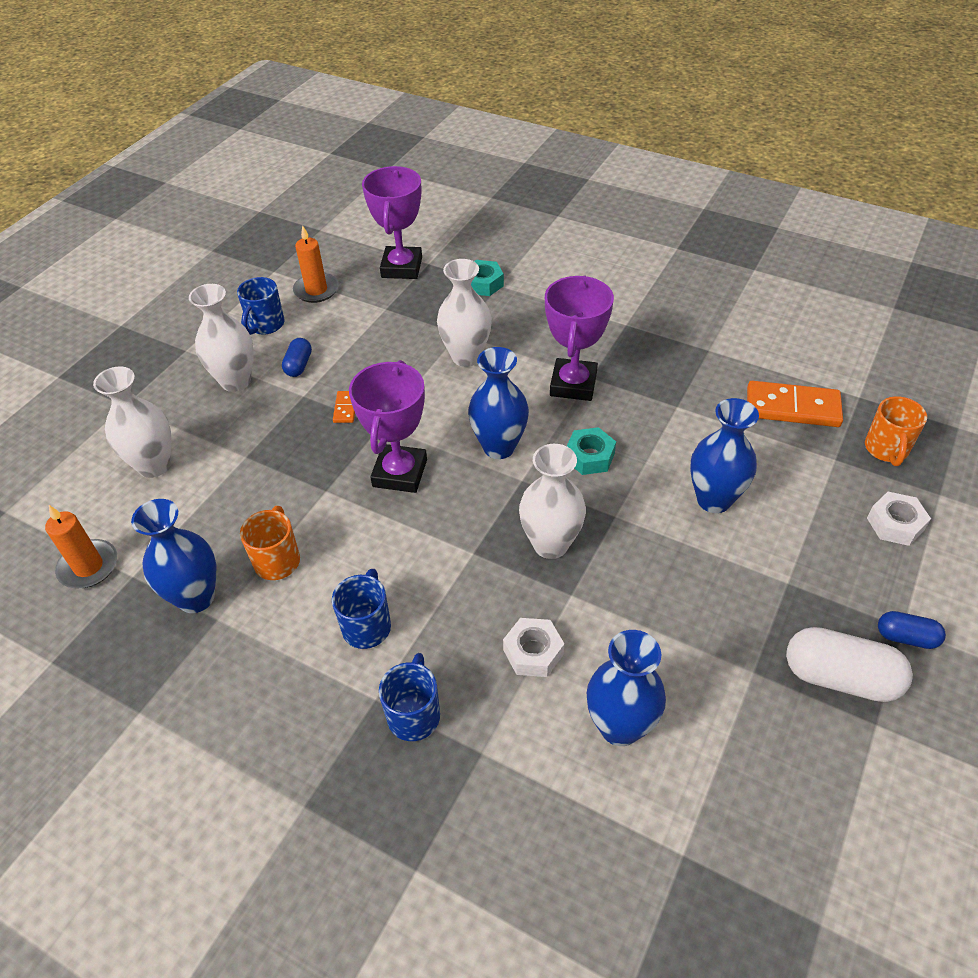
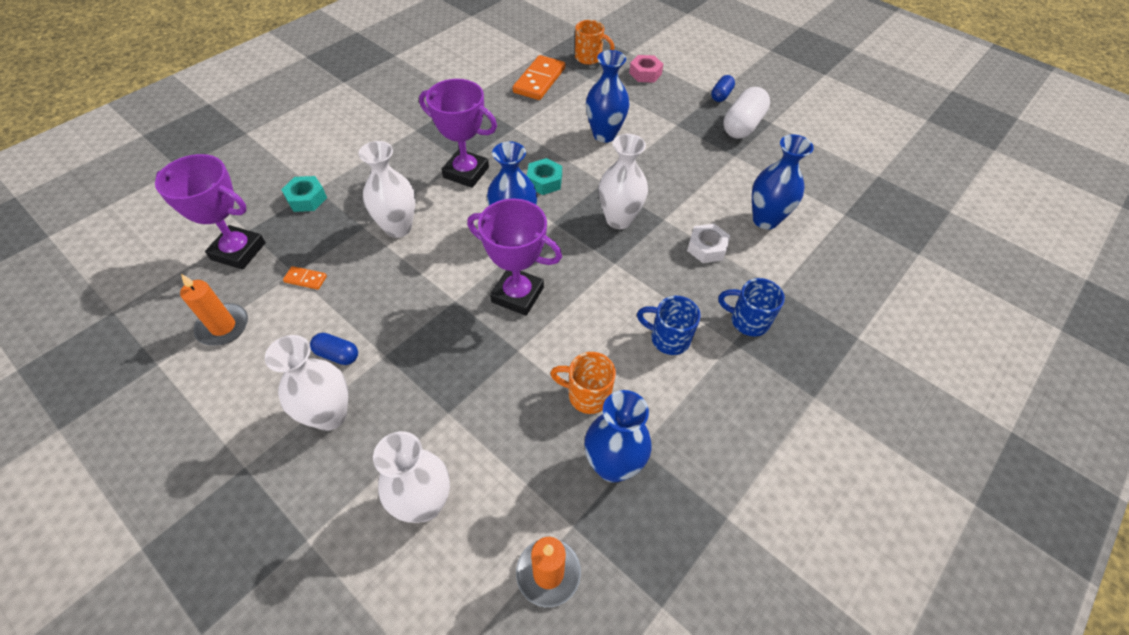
camera: 80 degrees left, 5 degrees up
blue mug [237,277,285,335] -> none
orange domino [333,391,355,423] -> orange domino moved to [283,266,327,290]
white nut [867,492,931,546] -> pink nut [629,55,663,83]

